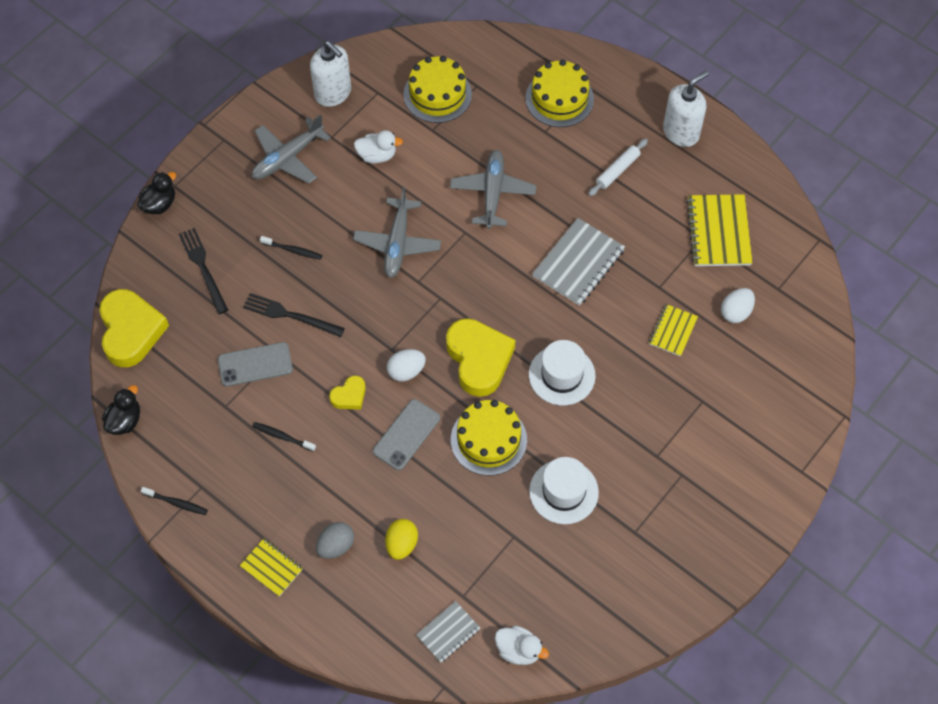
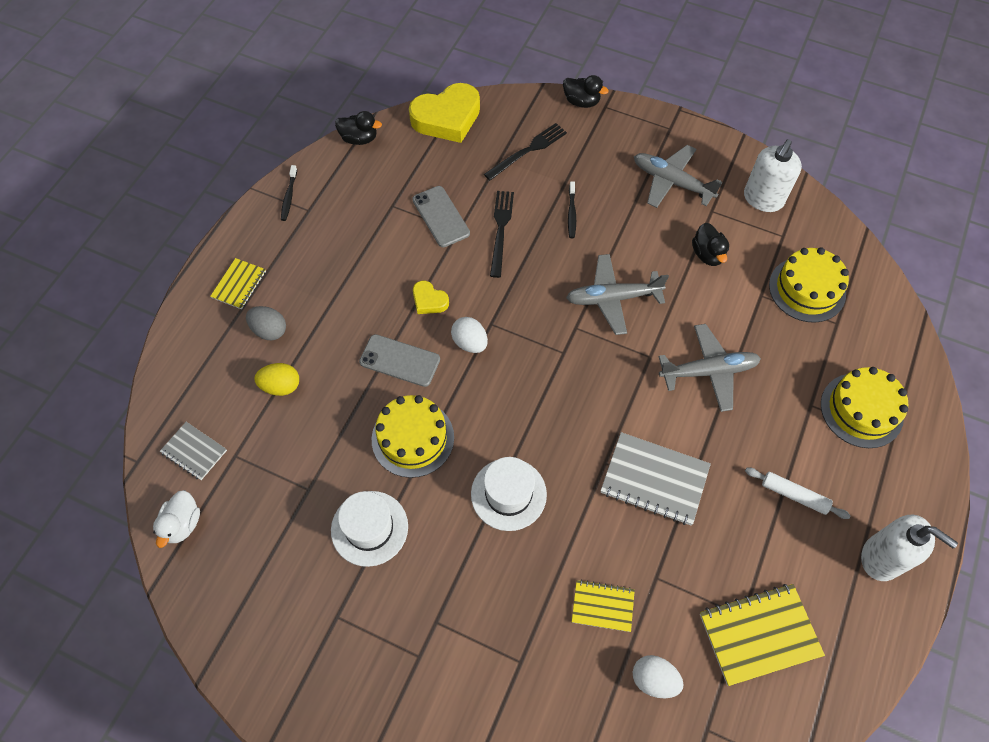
camera: 75 degrees right, 0 degrees up
black toothbrush [252,422,316,452] -> none
white duck [354,130,403,164] -> black duck [692,223,729,266]
yellow heart [446,318,516,397] -> none

